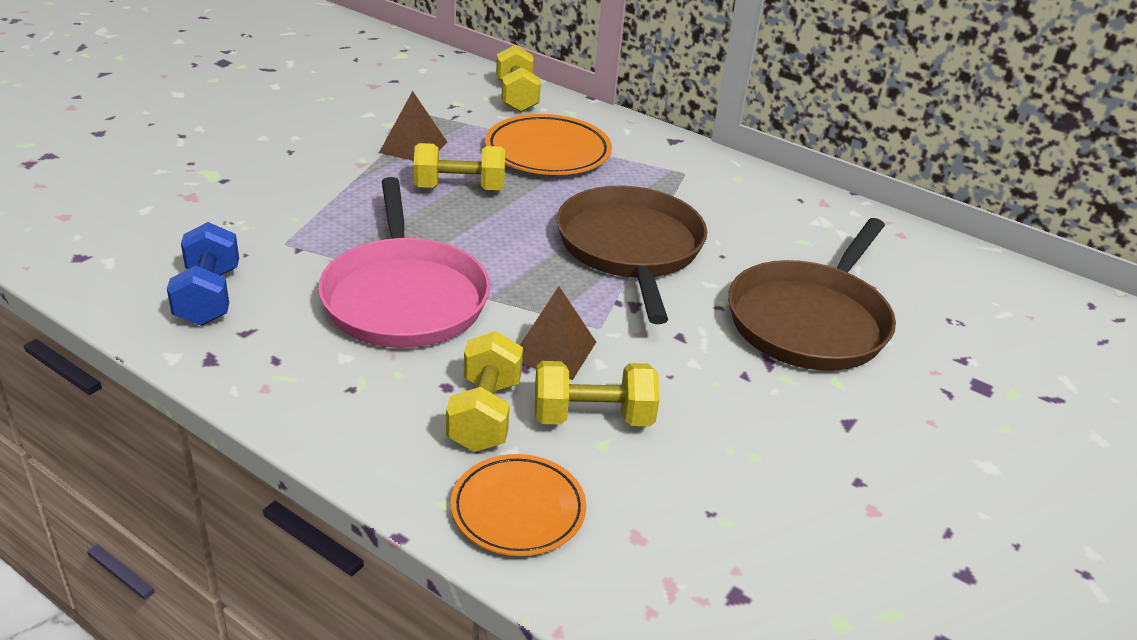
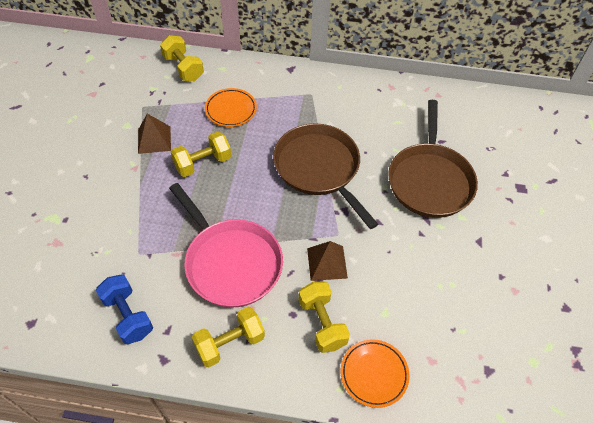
camera: 25 degrees left, 20 degrees up
orange plate [485,114,612,175] -> orange plate [205,88,257,127], size x0.67
yellow dumbbell [535,361,659,426] -> yellow dumbbell moved to [192,307,265,367]

